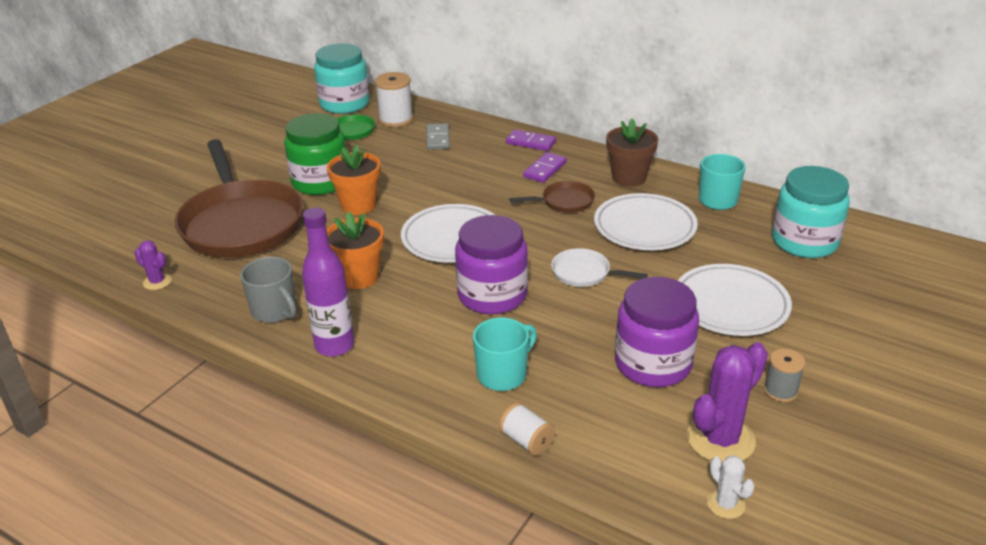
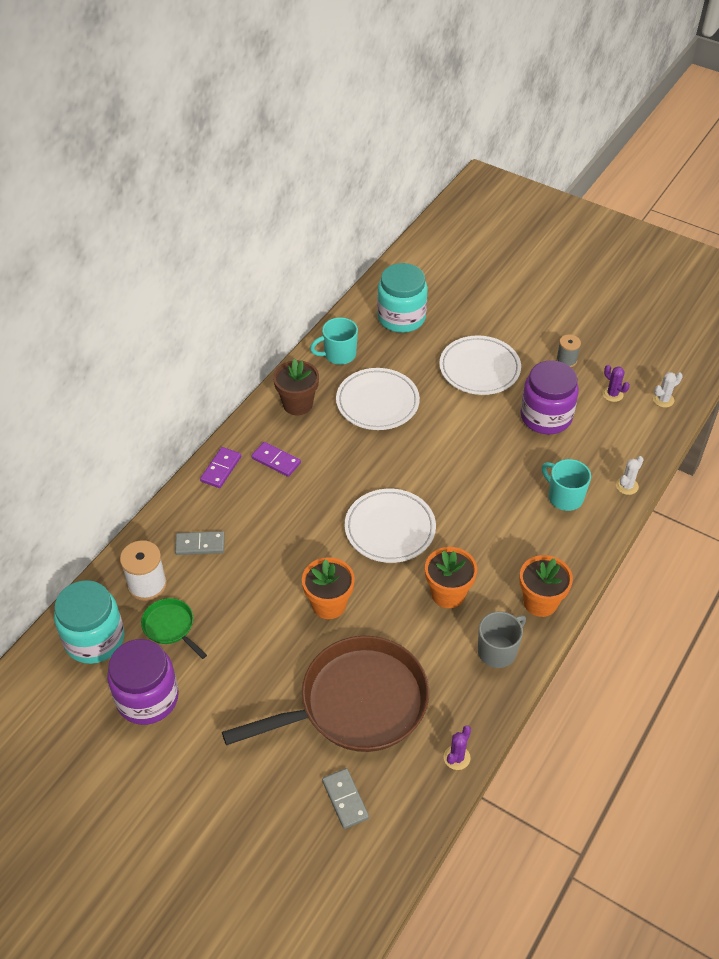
camera: 90 degrees left, 15 degrees up
green jar [284,113,346,195] -> none
purple bottle [302,208,354,357] -> orange flower pot [520,555,573,617]
purple jar [455,215,528,314] -> purple jar moved to [107,639,179,725]
white spool [499,403,555,456] -> white cactus [616,456,644,495]
brown pan [510,181,595,213] -> none
white pan [551,248,648,287] -> none
purple cactus [687,342,768,463] -> purple cactus [602,365,630,402], size x0.52
none -> grey domino [322,768,369,829]

